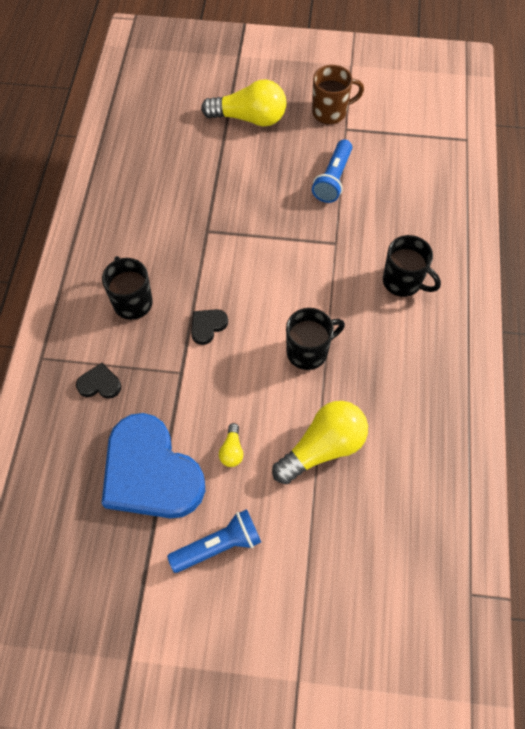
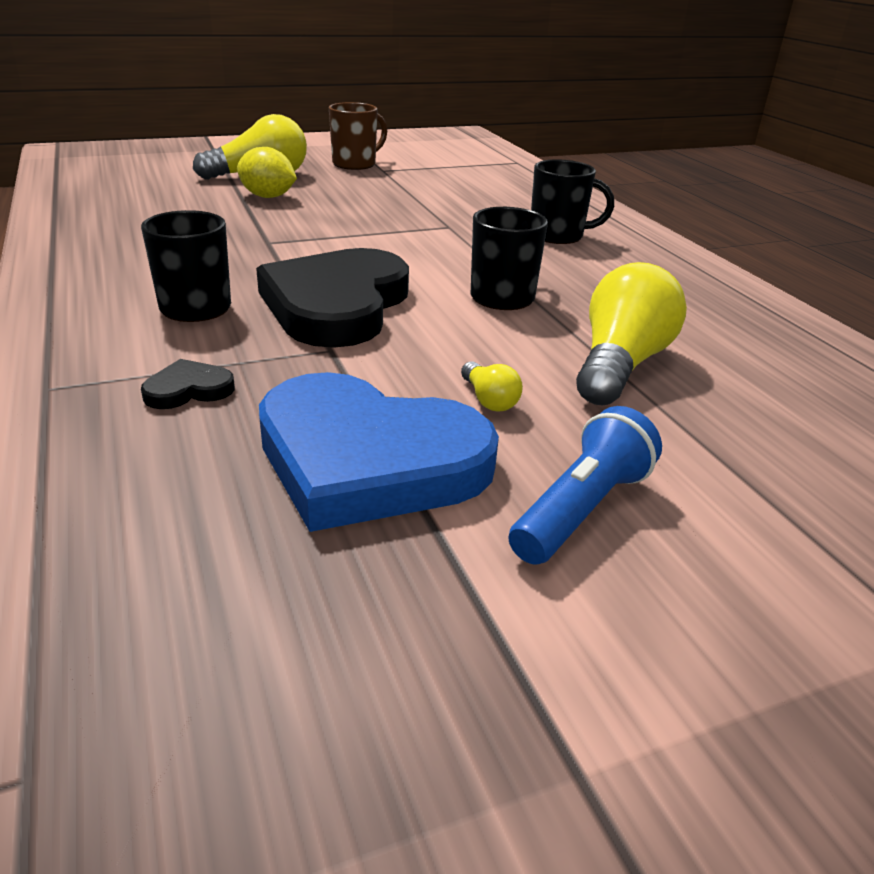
camera: 30 degrees left, 30 degrees down
black heart [191,309,228,345] -> black heart [256,248,409,348], size x2.50
blue flashlight [312,139,352,203] -> none
none -> yellow lemon [237,147,297,198]

